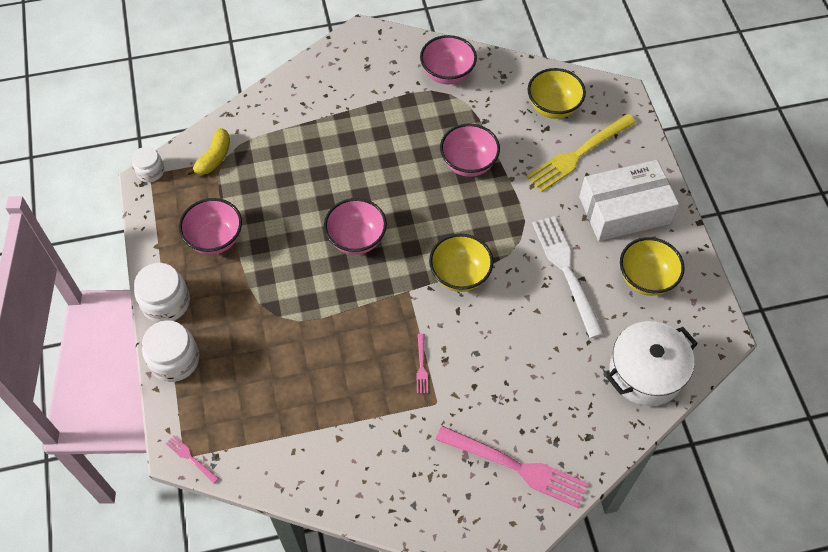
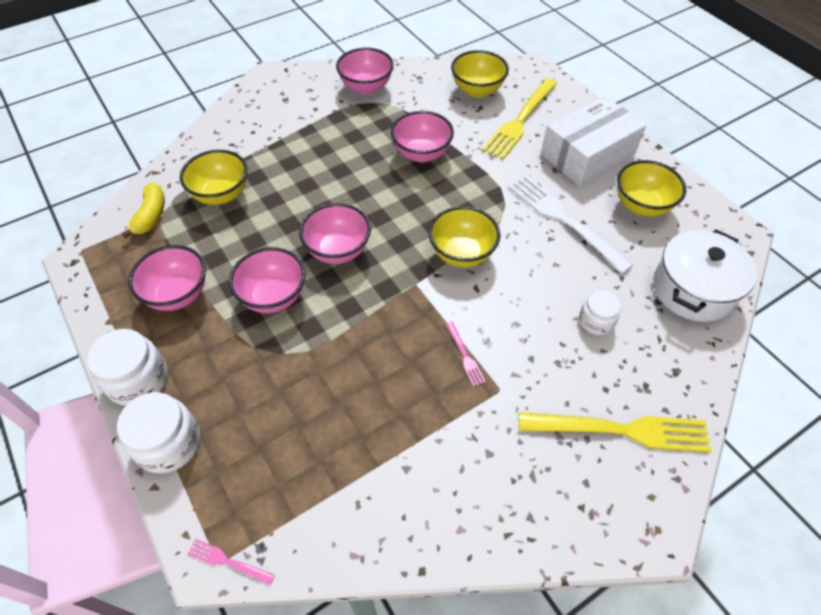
camera: 20 degrees left, 5 degrees down
white jar [132,147,164,182] -> white jar moved to [579,290,621,335]
pink fork [435,426,588,508] -> yellow fork [519,412,712,453]
none -> yellow bowl [180,150,248,205]
none -> pink bowl [229,247,305,313]

